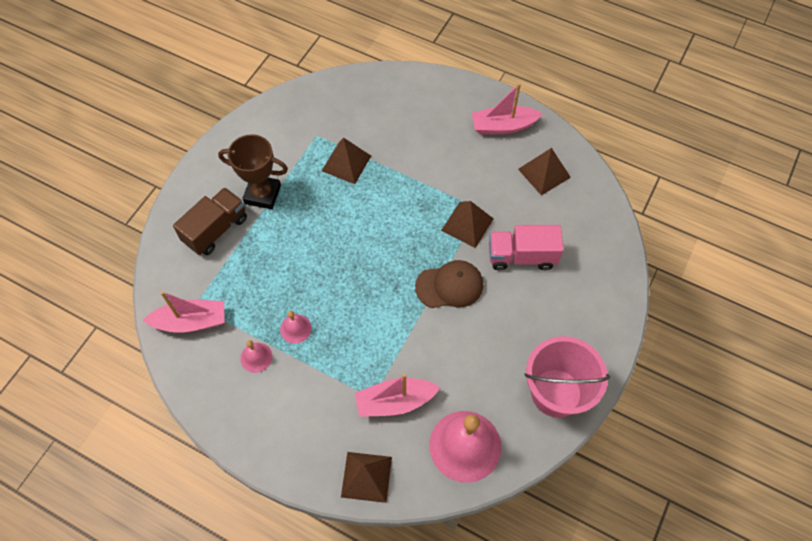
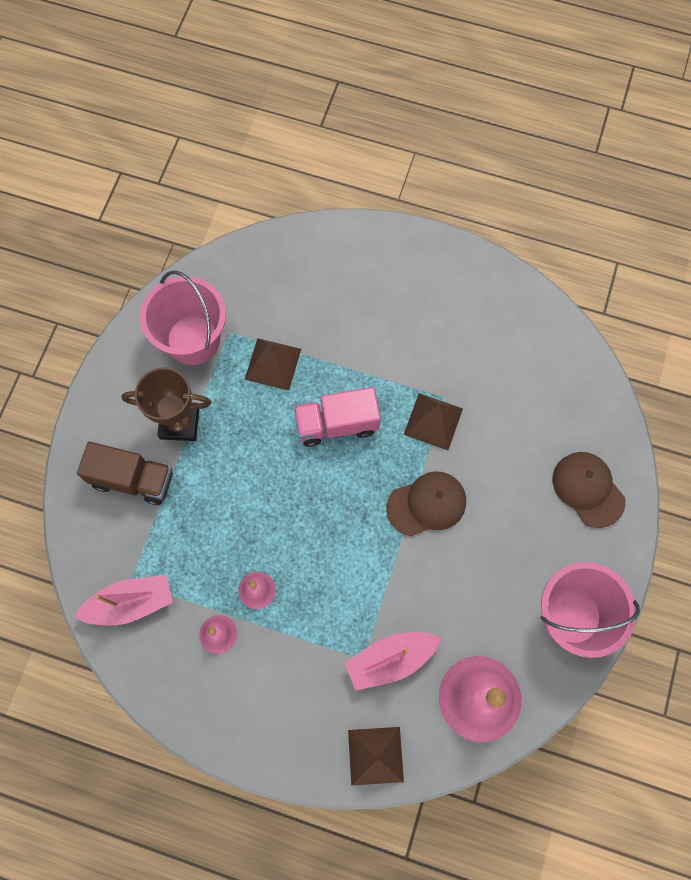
camera: 10 degrees left, 10 degrees up
brown truck [173,188,247,255] -> brown truck turned 75 degrees clockwise [77,442,173,505]
pink boat [471,83,543,134] -> none
pink truck [489,225,563,270] -> pink truck moved to [294,387,381,447]
brown pyramid [518,148,571,195] -> none
none -> pink bucket [140,270,226,365]
none -> brown cap [553,452,626,528]

